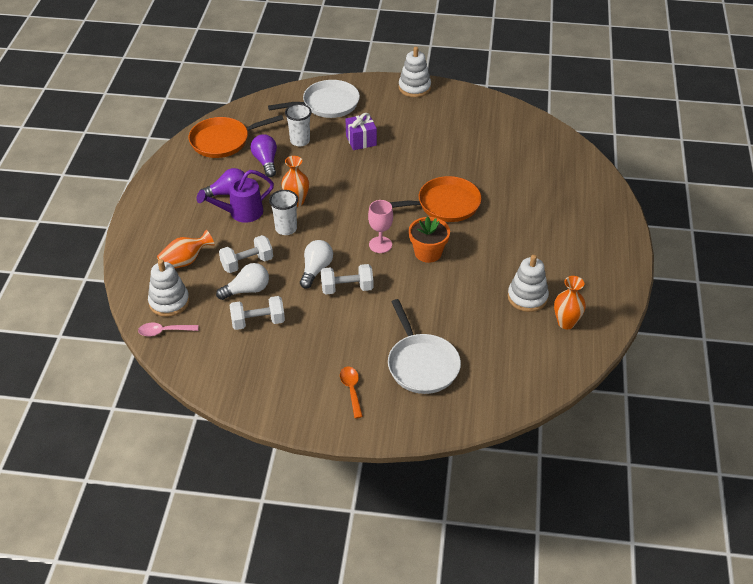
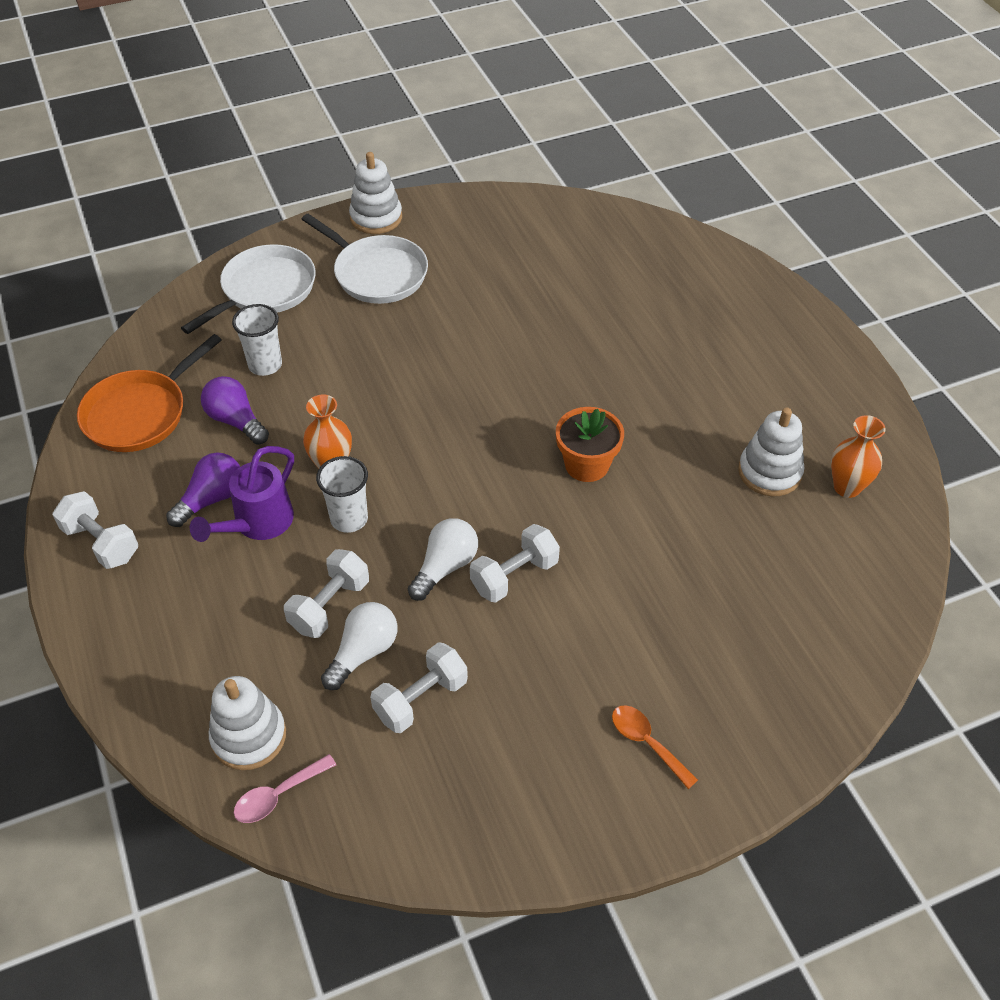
camera: 30 degrees left, 5 degrees up
orange vase [157,230,215,268] -> none
white light bulb [300,240,333,289] -> white light bulb turned 45 degrees clockwise [408,518,478,601]
purple gift [346,113,377,150] -> none
pink goblet [368,200,393,253] -> none
white pan [388,299,461,394] -> white pan moved to [301,214,428,304]
orange pan [389,176,481,222] -> none
none -> white dumbbell [52,491,138,569]

